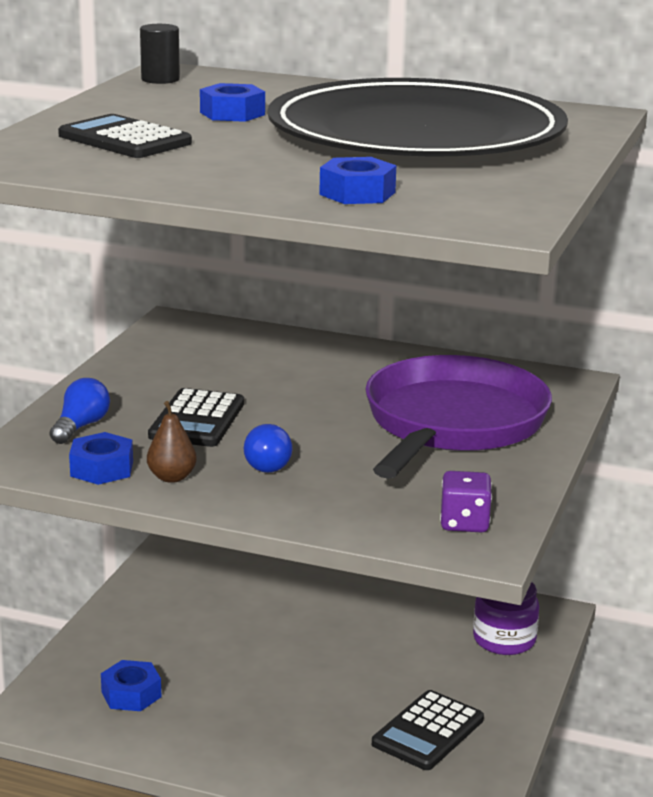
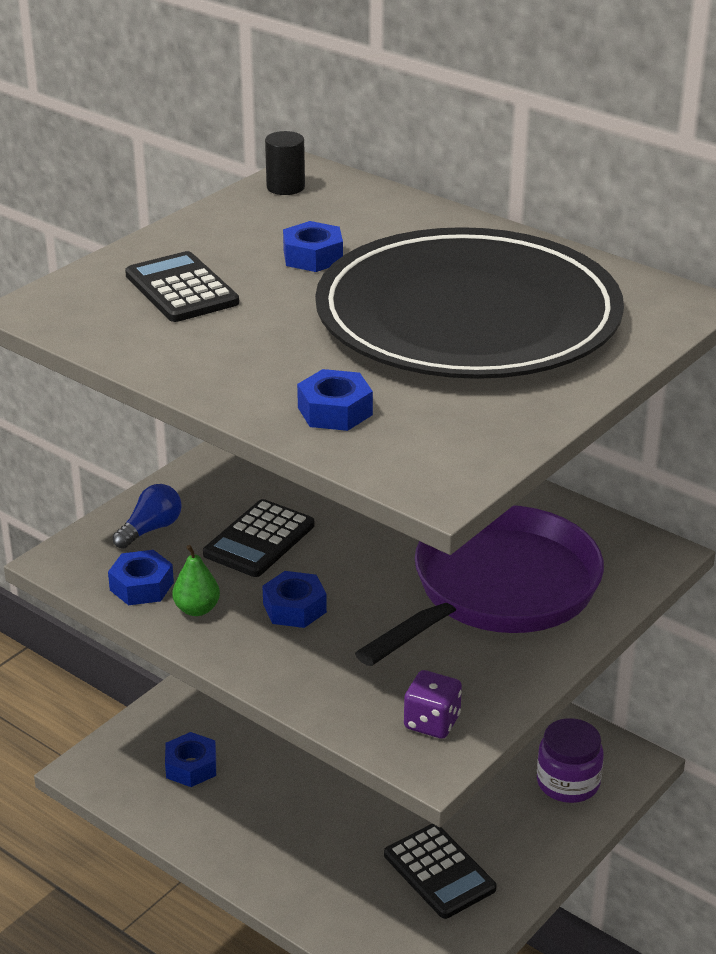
camera: 20 degrees right, 10 degrees up
brown pear [147,401,197,483] -> green pear [172,545,220,616]
blue light bulb [244,424,293,473] -> blue nut [262,571,327,628]
black calculator [372,690,484,770] -> black calculator turned 90 degrees counterclockwise [384,824,496,919]

